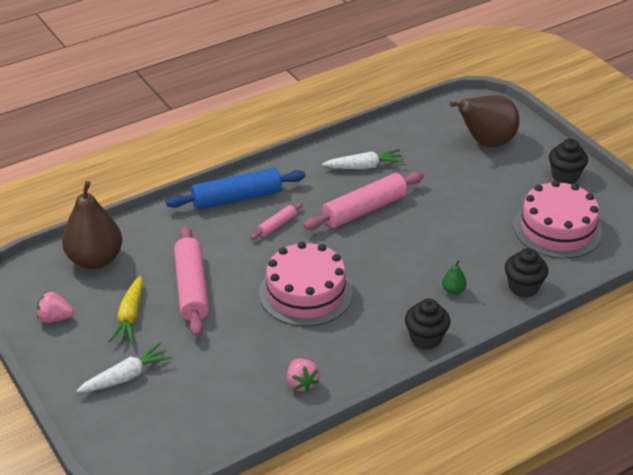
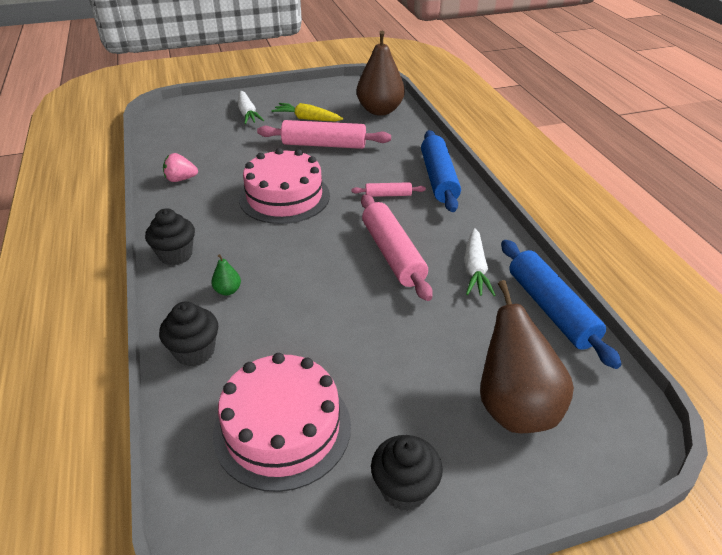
camera: 105 degrees right, 0 degrees up
pink strawberry [37,292,74,323] -> none
pink rolling pin [251,203,303,240] -> pink rolling pin turned 60 degrees counterclockwise [351,182,426,197]
none -> blue rolling pin [501,240,622,369]

